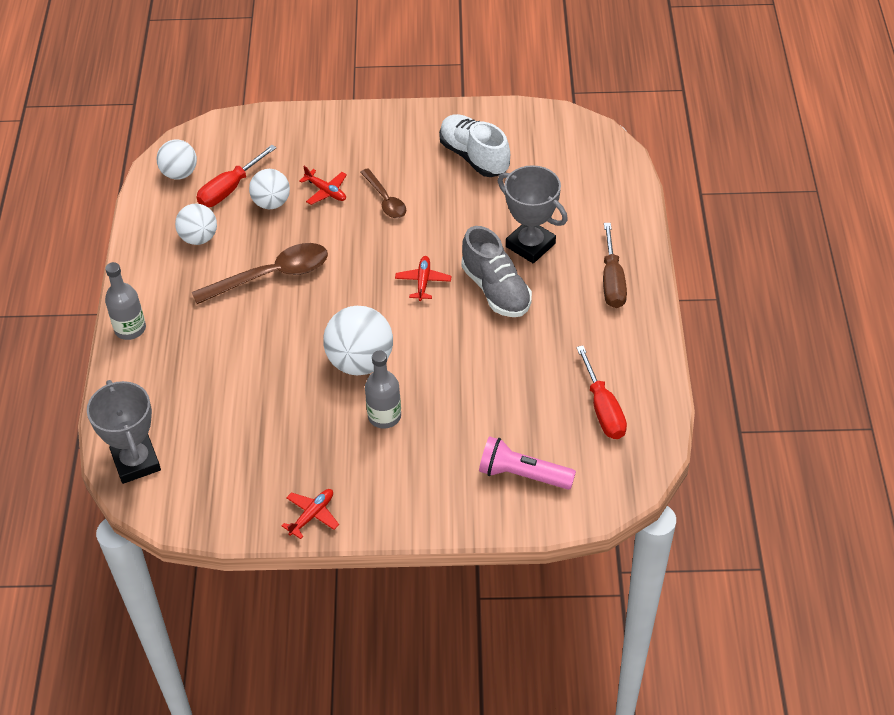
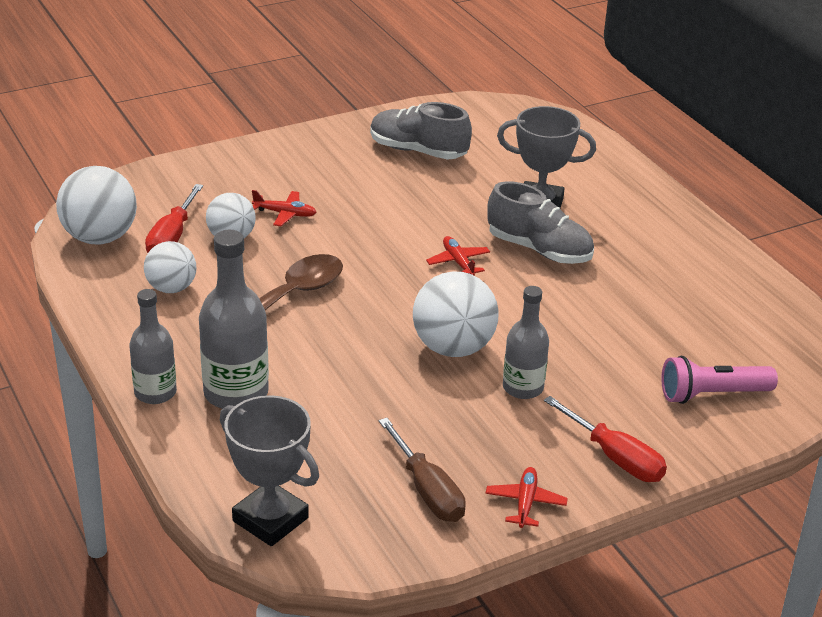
camera: 30 degrees left, 15 degrees down
white ball [157,140,197,180] -> white ball [56,166,137,244], size x1.57
brown spoon [360,168,406,218] -> none
white shoe [439,114,510,177] -> grey shoe [370,102,472,160]
red screwdriver [576,346,627,439] -> red screwdriver moved to [544,396,667,482]
brown screwdriver [603,223,627,308] -> brown screwdriver moved to [379,418,466,522]
none -> grey bottle [199,230,269,409]

